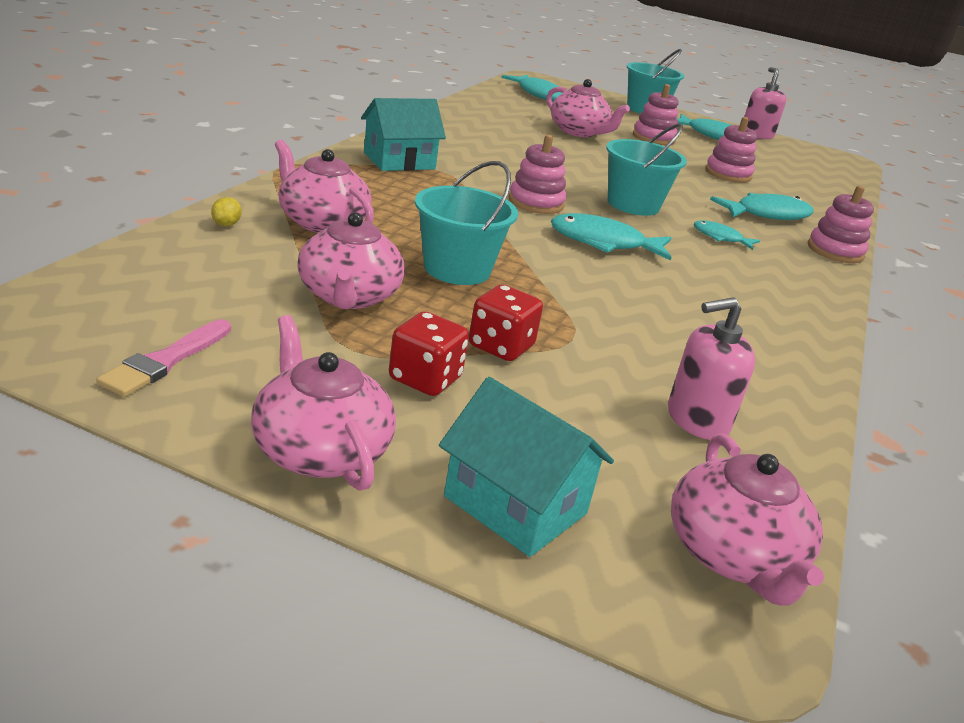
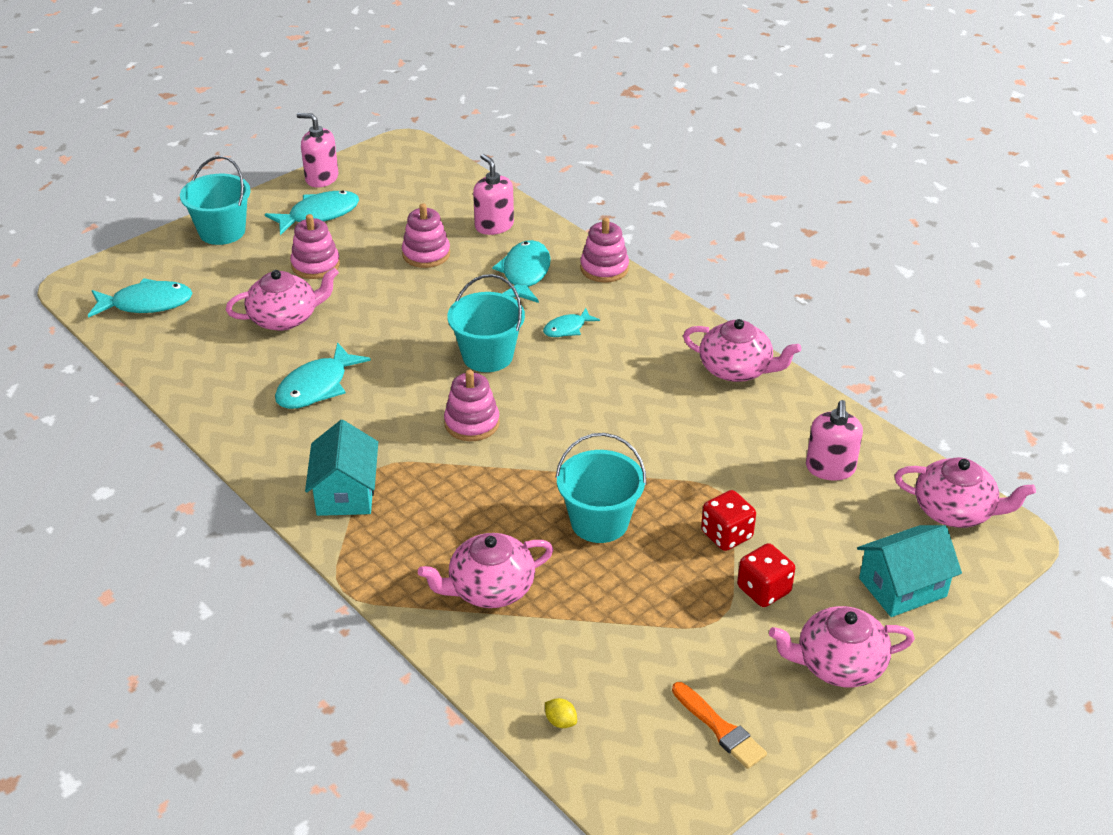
camera: 60 degrees left, 10 degrees up
pink brush [96,319,231,397] -> orange brush [672,682,767,769]
yellow lemon [211,197,242,226] -> yellow lemon moved to [545,698,577,728]
pink teapot [297,212,405,309] -> pink teapot moved to [683,319,801,382]
turquoise fish [551,213,671,261] -> turquoise fish moved to [275,342,371,409]
none -> pink soap dispenser [473,154,514,235]

